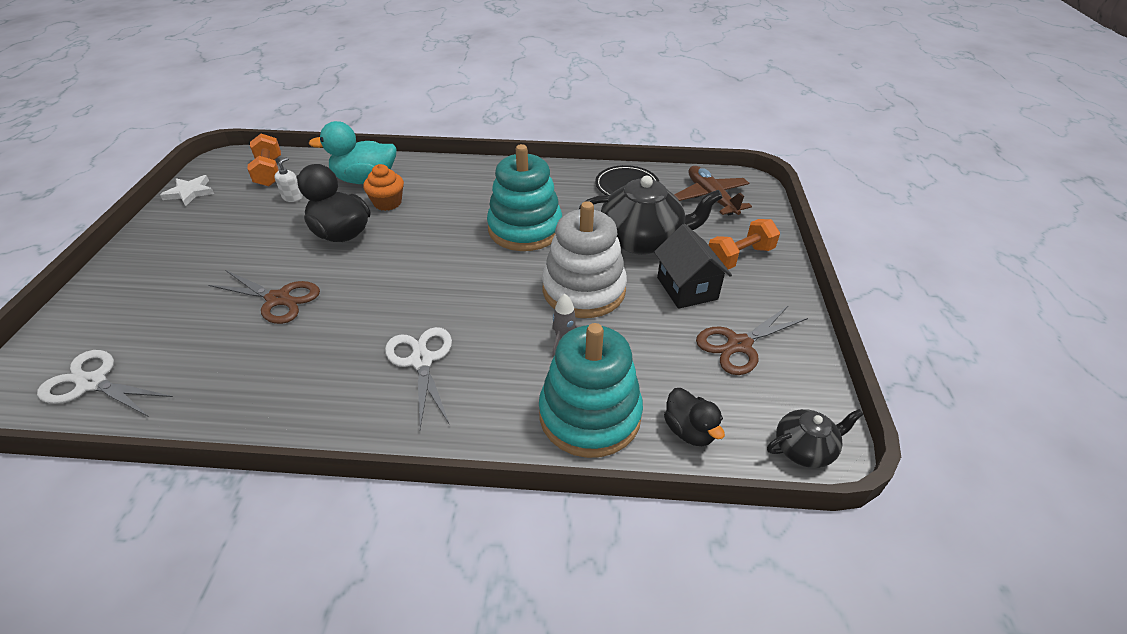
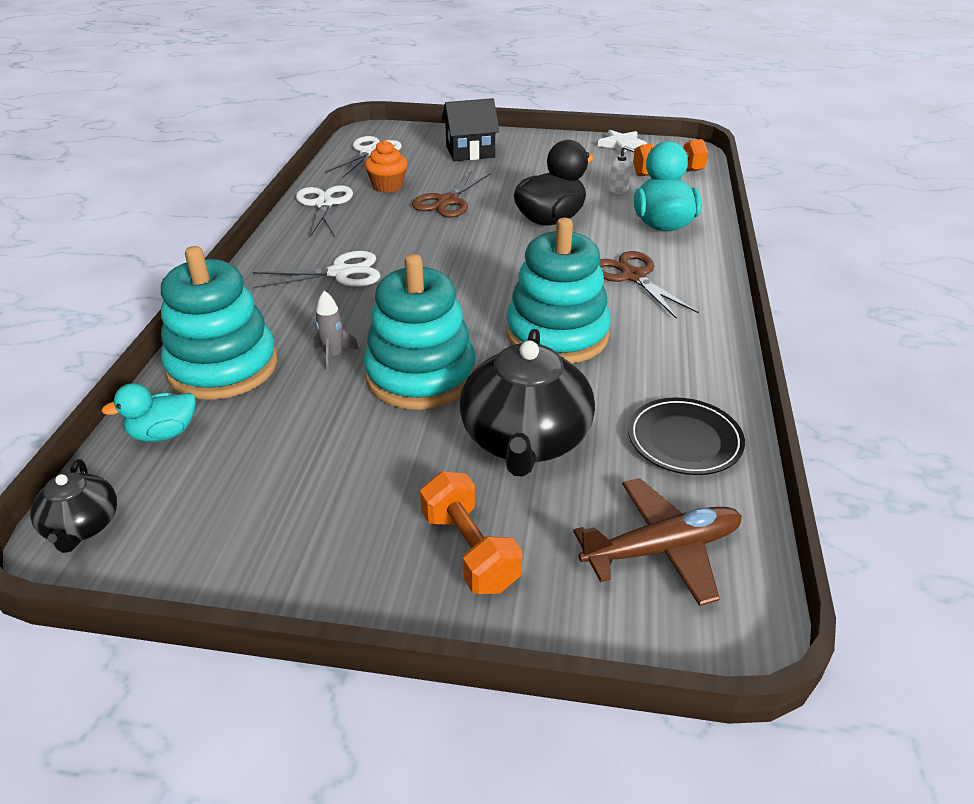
camera: 95 degrees right, 5 degrees down
orange cupcake [363,164,404,211] -> orange cupcake moved to [365,140,408,193]
white stacking toy [542,201,627,318] -> turquoise stacking toy [364,254,475,410]
black house [654,224,732,309] -> black house moved to [442,98,500,161]
black duck [664,388,725,446] -> turquoise duck [101,383,196,442]
brown scissors [696,305,808,375] -> brown scissors moved to [599,251,699,319]
none -> white scissors [296,185,353,237]

